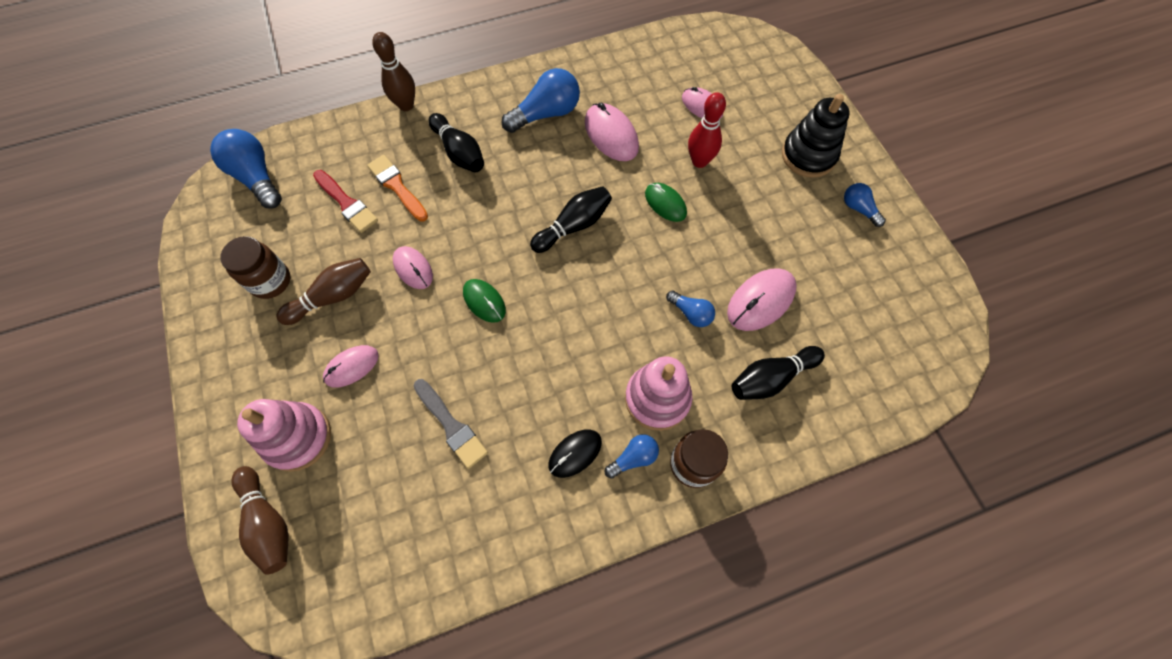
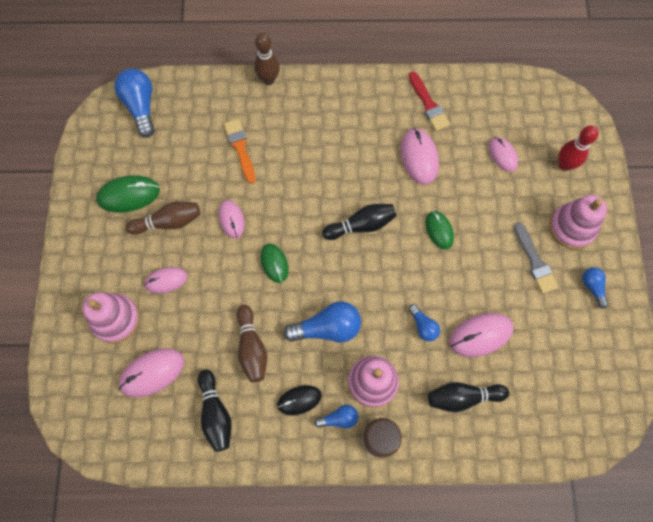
camera: 20 degrees right, 5 degrees up
brown jar [220,236,290,299] -> green mouse [96,175,160,213]
brown bowling pin [231,466,289,575] -> brown bowling pin moved to [237,305,267,383]
red brush [313,170,378,233] -> red brush moved to [409,72,450,131]
grey brush [414,379,488,469] -> grey brush moved to [514,223,558,294]
black bowling pin [428,113,484,173] -> black bowling pin moved to [198,369,232,452]
blue light bulb [501,68,580,133] -> blue light bulb moved to [283,301,361,342]
red bowling pin [688,92,726,168] -> red bowling pin moved to [558,126,599,171]
black stacking toy [782,94,850,178] -> pink stacking toy [549,195,607,249]
none -> pink mouse [119,348,184,398]

